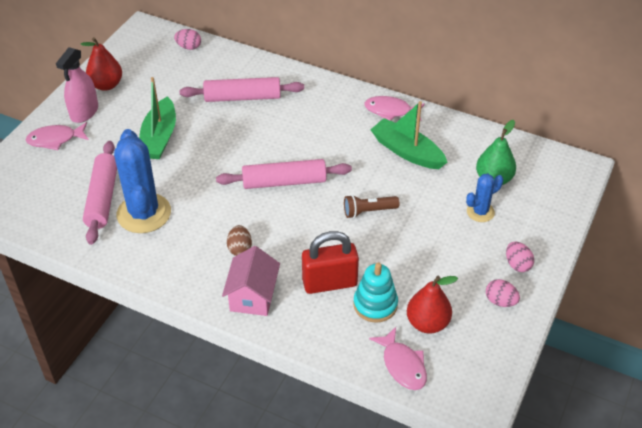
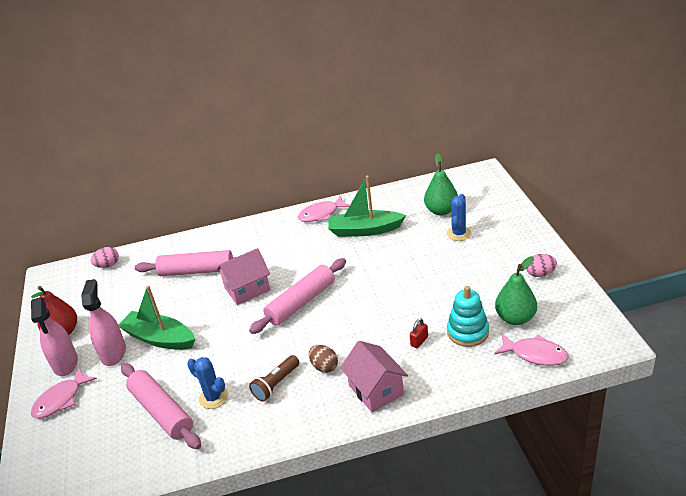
camera: 35 degrees left, 10 degrees down
blue cactus [114,129,171,233] -> blue cactus [187,357,228,409], size x0.52
green boat [139,77,176,159] -> green boat turned 150 degrees clockwise [119,285,195,350]
pink rolling pin [180,77,304,102] -> pink rolling pin turned 45 degrees clockwise [135,250,236,276]
red padlock [302,231,359,294] -> red padlock [410,318,428,348], size x0.41
brown flashlight [344,195,400,218] -> brown flashlight moved to [249,355,299,402]
red pear [407,276,458,334] -> green pear [495,256,537,325]
pink egg [506,242,534,272] -> none
none -> pink spray bottle [81,279,126,366]
none -> pink house [216,248,270,305]

